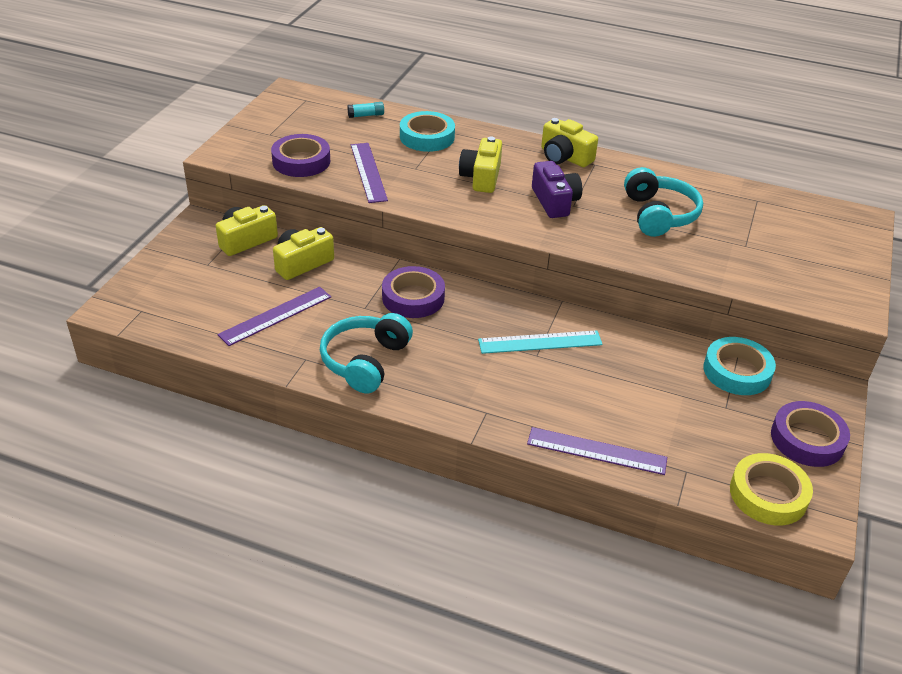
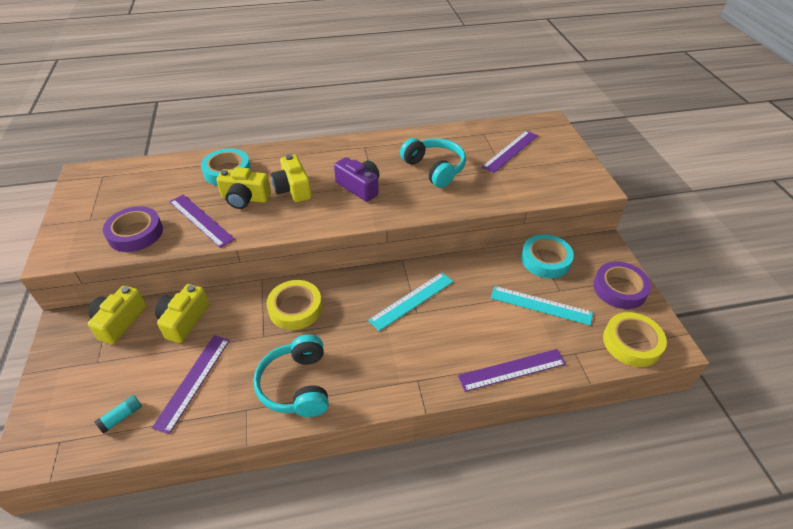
camera: 30 degrees left, 5 degrees up
turquoise glue stick [347,102,384,118] -> turquoise glue stick moved to [95,395,142,434]
purple tape [382,266,445,318] -> yellow tape [266,280,322,330]
yellow camera [541,118,598,167] -> yellow camera moved to [216,167,271,209]
none -> purple ruler [482,131,538,173]
none -> turquoise ruler [491,286,593,326]

